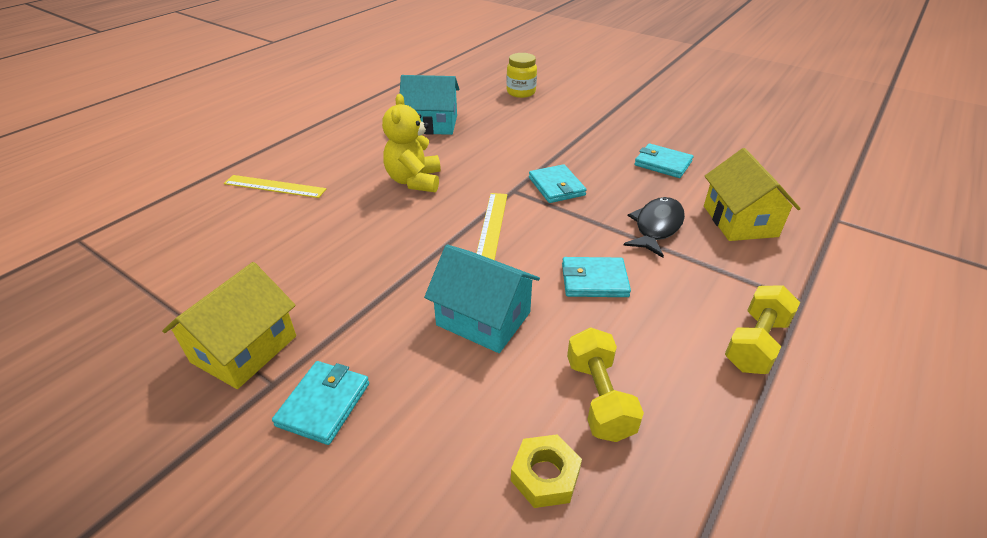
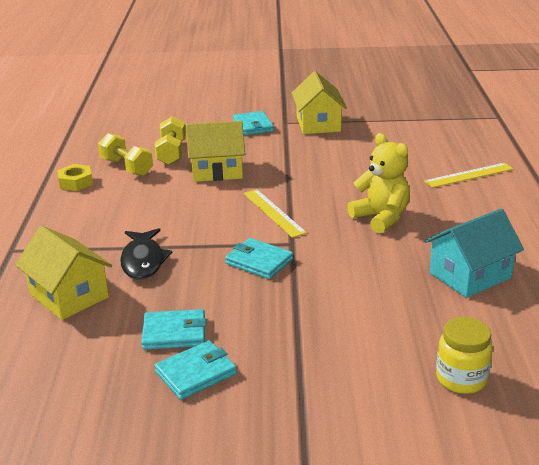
camera: 145 degrees right, 10 degrees down
turquoise house [424,244,540,353] -> yellow house [186,121,245,182]
yellow nut [511,434,582,508] -> yellow nut moved to [58,164,93,191]
turquoise wallet [562,257,631,297] -> turquoise wallet moved to [154,340,237,400]
yellow dumbbell [725,285,800,374] -> yellow dumbbell moved to [154,117,186,165]

